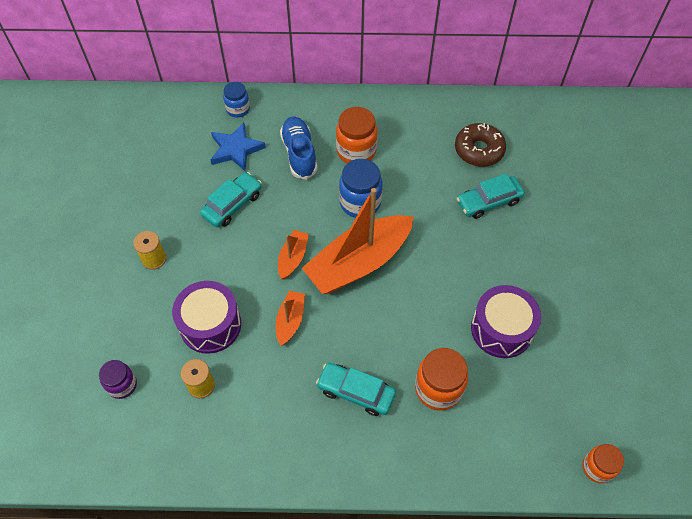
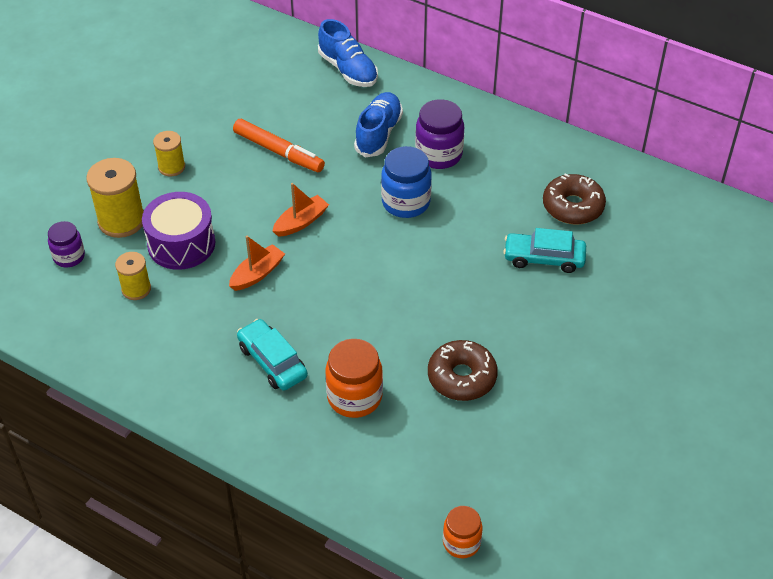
camera: 30 degrees right, 10 degrees down
turquoise car [200,172,262,227] -> orange marker [233,119,325,172]
blue star [211,122,266,171] -> none
blue jar [223,82,250,118] -> blue shoe [318,19,378,87]
orange boat [302,188,414,294] -> none
orange jar [336,107,378,163] -> purple jar [415,99,464,169]
purple drum [471,285,541,358] -> brown donut [428,340,498,401]
none -> yellow spool [86,158,144,238]

